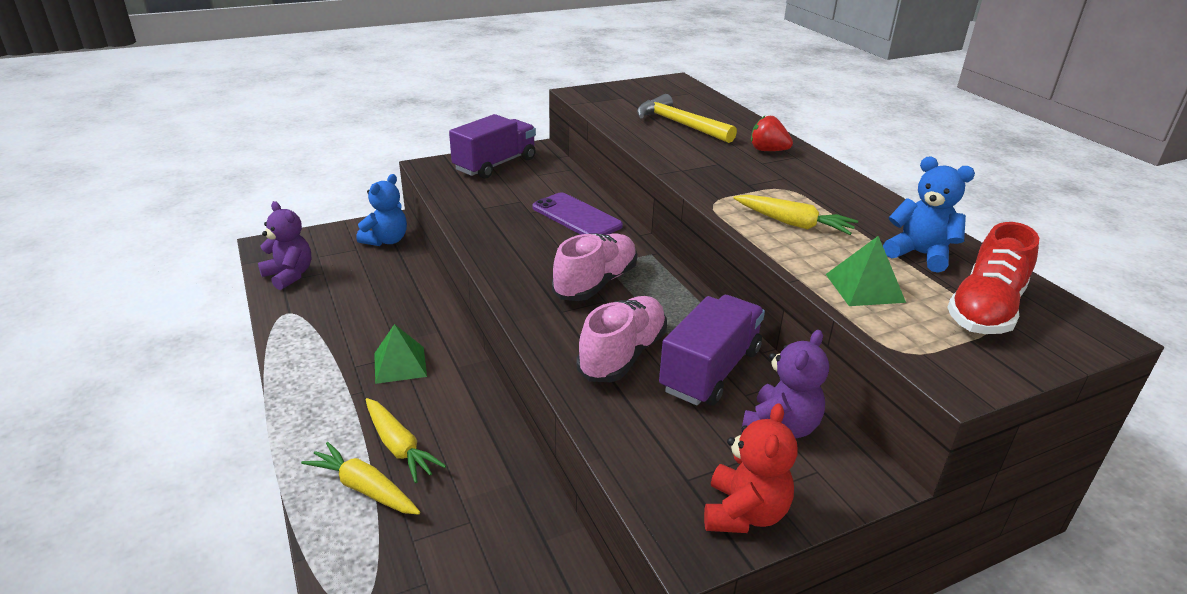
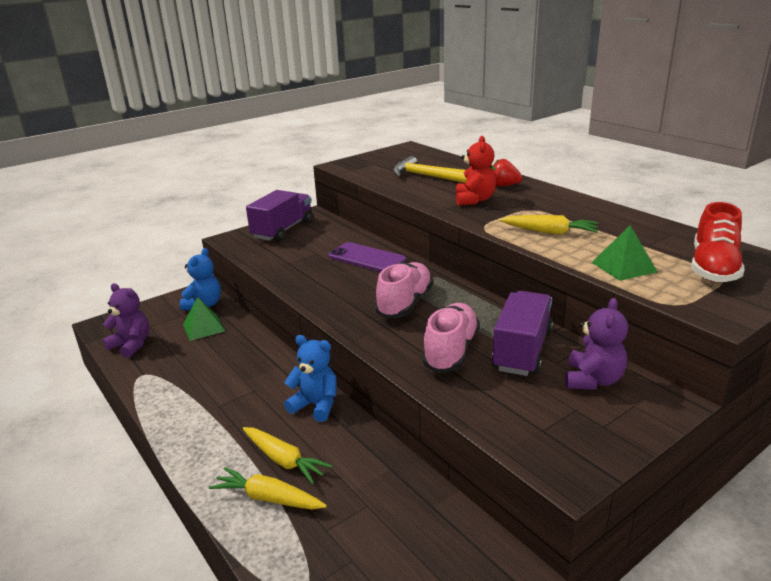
camera: 10 degrees left, 5 degrees down
green pyramid [374,324,427,384] -> green pyramid moved to [183,297,225,341]
red teddy bear [704,403,798,533] -> red teddy bear moved to [456,136,496,206]
blue teddy bear [883,157,975,273] -> blue teddy bear moved to [284,335,337,422]

